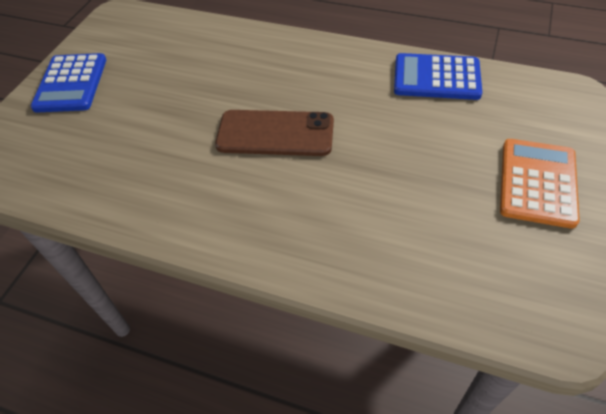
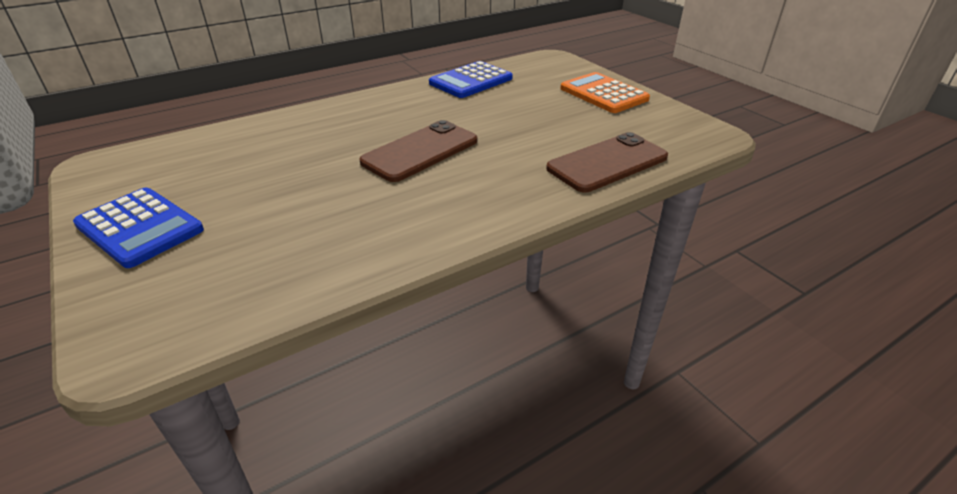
camera: 55 degrees left, 15 degrees down
none -> brown phone [546,132,668,192]

